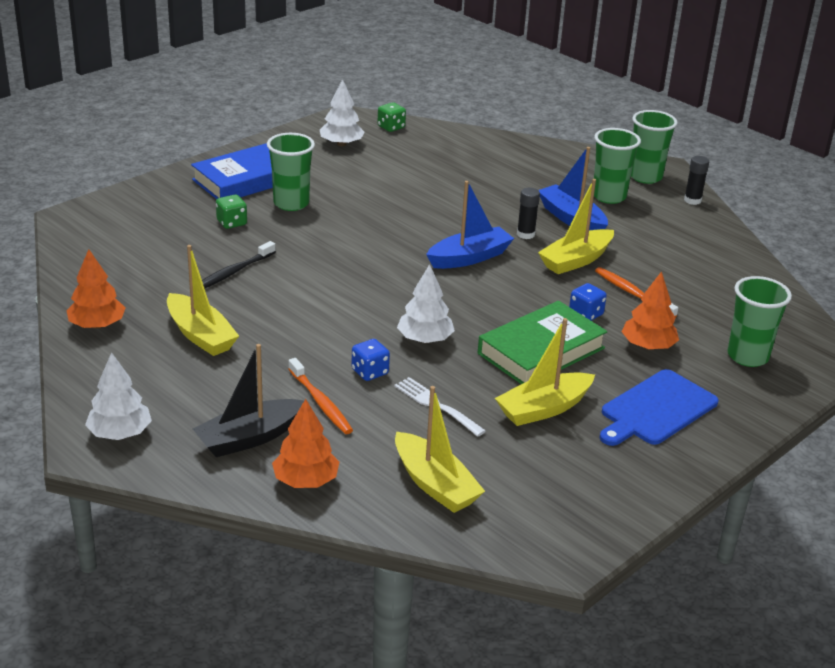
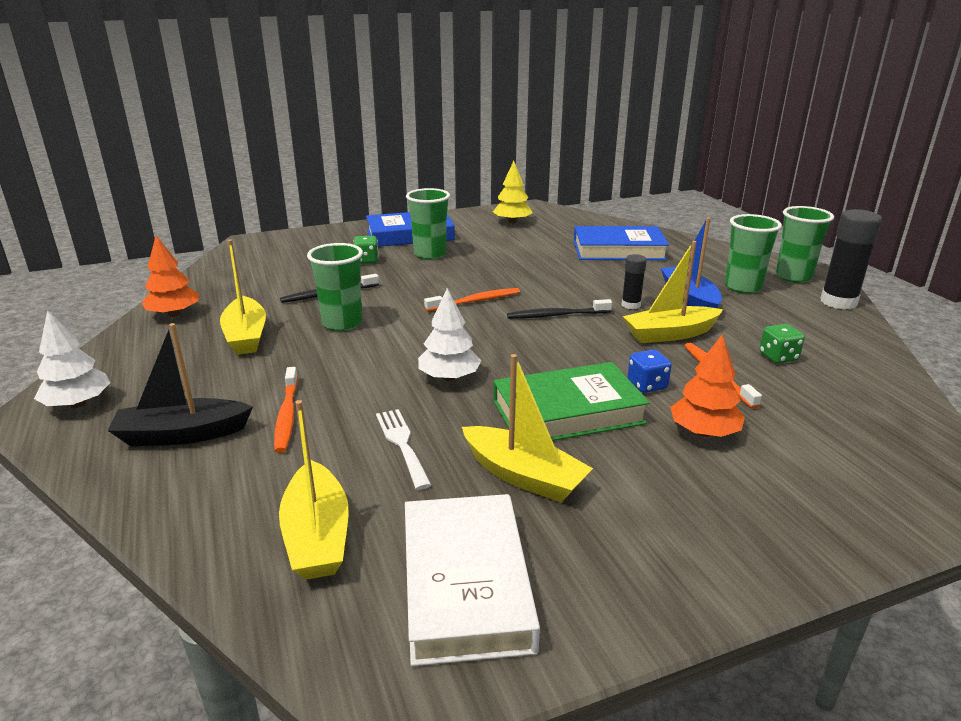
camera: 25 degrees right, 5 degrees down
orange tree [272,399,339,488] -> none
white tree [320,79,365,146] -> yellow tree [493,161,532,224]
blue dice [351,339,390,381] -> none
green dice [378,102,406,132] -> green dice moved to [759,324,805,364]
blue boat [426,181,514,269] -> black toothbrush [507,299,612,319]
yellow boat [495,318,595,426] -> yellow boat turned 135 degrees counterclockwise [462,354,593,502]
blue cutting board [600,369,719,446] -> none
black glue stick [684,156,709,205] -> black glue stick [820,209,882,310], size x1.80
green cup [727,276,792,367] -> green cup moved to [307,243,363,331]
none -> white book [405,494,540,666]
none -> orange toothbrush [424,288,520,312]
none -> blue book [574,226,669,260]

